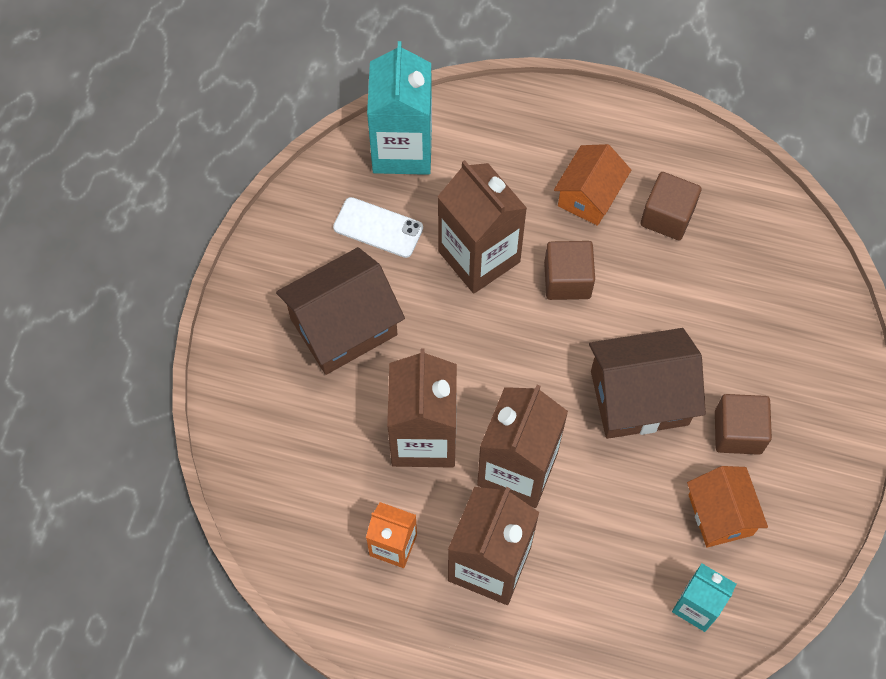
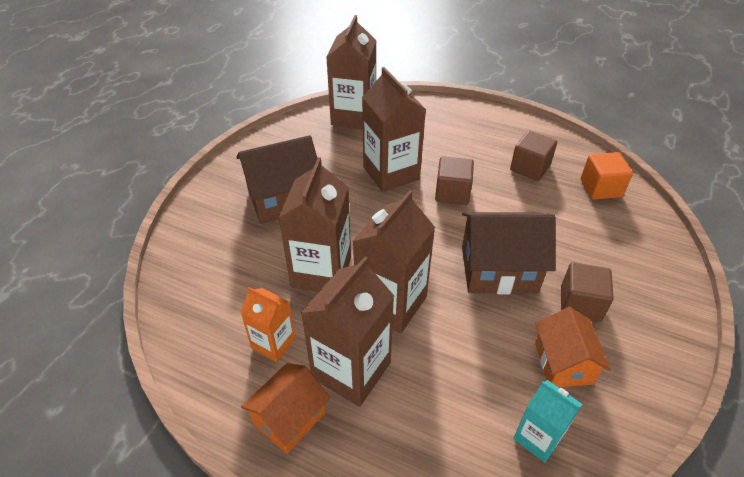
camera: 10 degrees right, 20 degrees down
white phone [333,197,423,258] -> none
turquoise carton [367,41,432,175] -> brown carton [326,15,377,129]
orange house [554,144,631,226] -> orange house moved to [241,363,330,454]
none -> orange cube [581,152,633,200]

